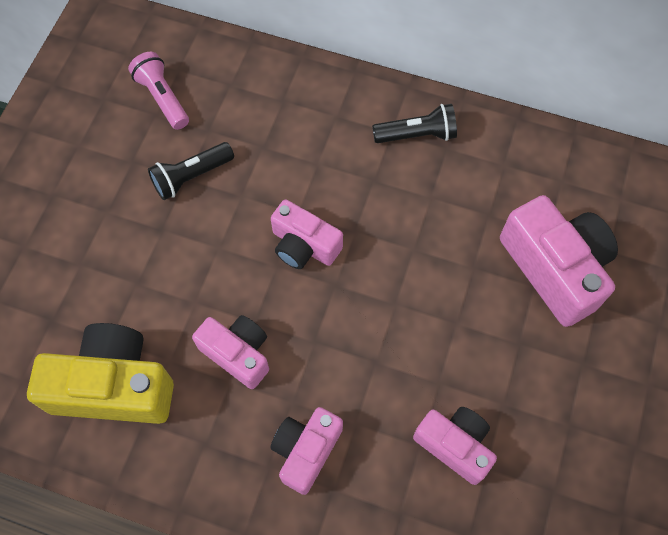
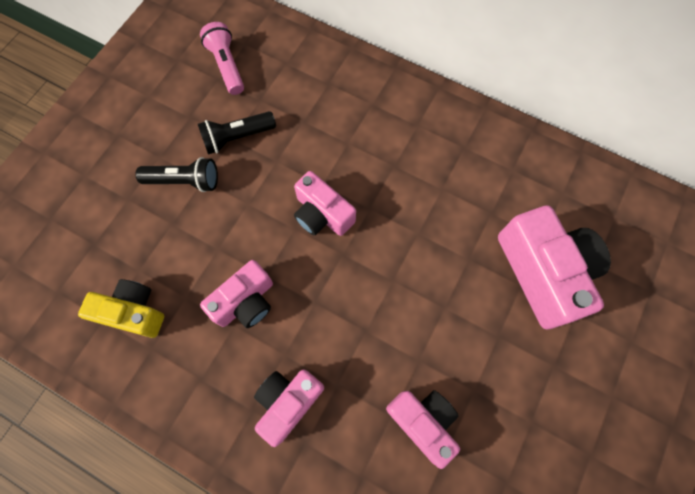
camera: 10 degrees right, 5 degrees up
yellow camera [27,323,174,424] -> yellow camera [78,279,164,338], size x0.62
pink camera [192,315,269,389] -> pink camera turned 90 degrees clockwise [200,260,273,328]
black flashlight [372,104,457,143] -> black flashlight moved to [135,157,218,192]

